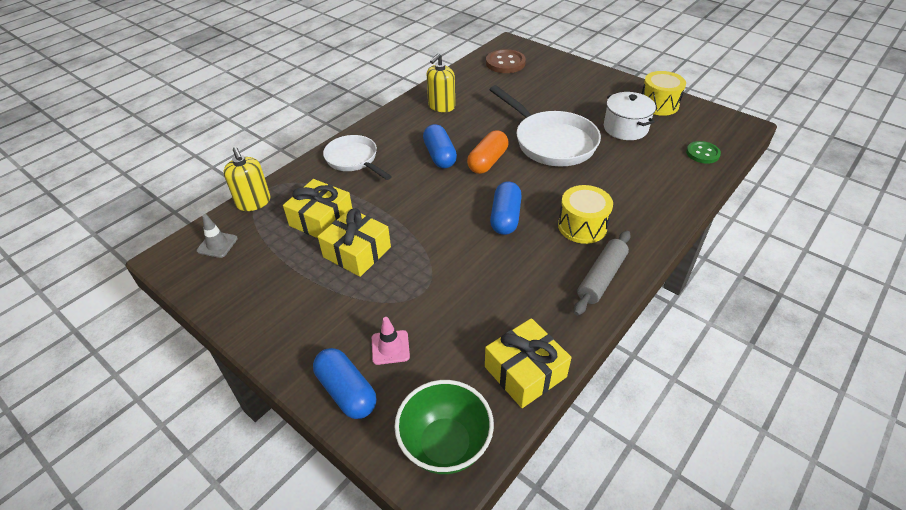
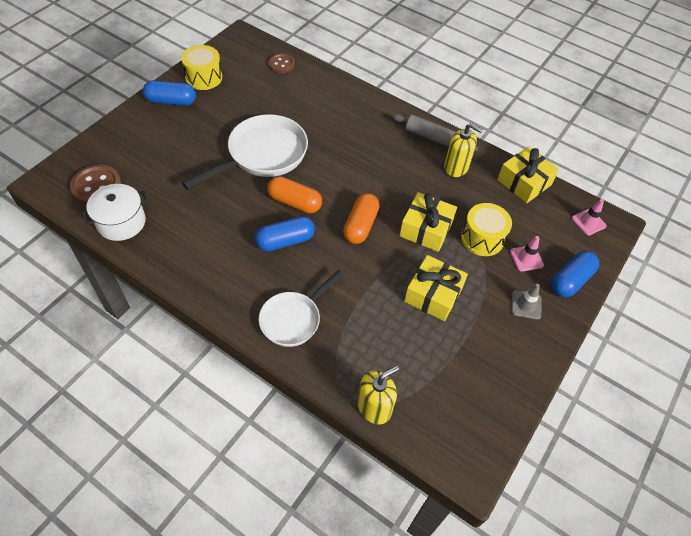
camera: 100 degrees left, 10 degrees up
grey traffic cone [197,214,238,258] -> grey traffic cone moved to [511,284,541,320]
yellow gift [283,179,352,238] -> yellow gift moved to [399,192,457,252]
green bowl [394,380,494,474] -> pink traffic cone [572,199,607,236]
yellow soap dispenser [427,53,455,112] -> yellow soap dispenser moved to [444,123,483,177]
blue capsule [490,182,522,235] -> blue capsule moved to [143,81,196,106]
yellow drum [558,185,613,244] -> yellow drum moved to [461,203,512,256]
white pot [604,92,656,140] -> white pot moved to [81,184,149,241]
green button [686,141,721,164] -> brown button [268,54,295,74]
none -> orange capsule [343,193,379,244]

